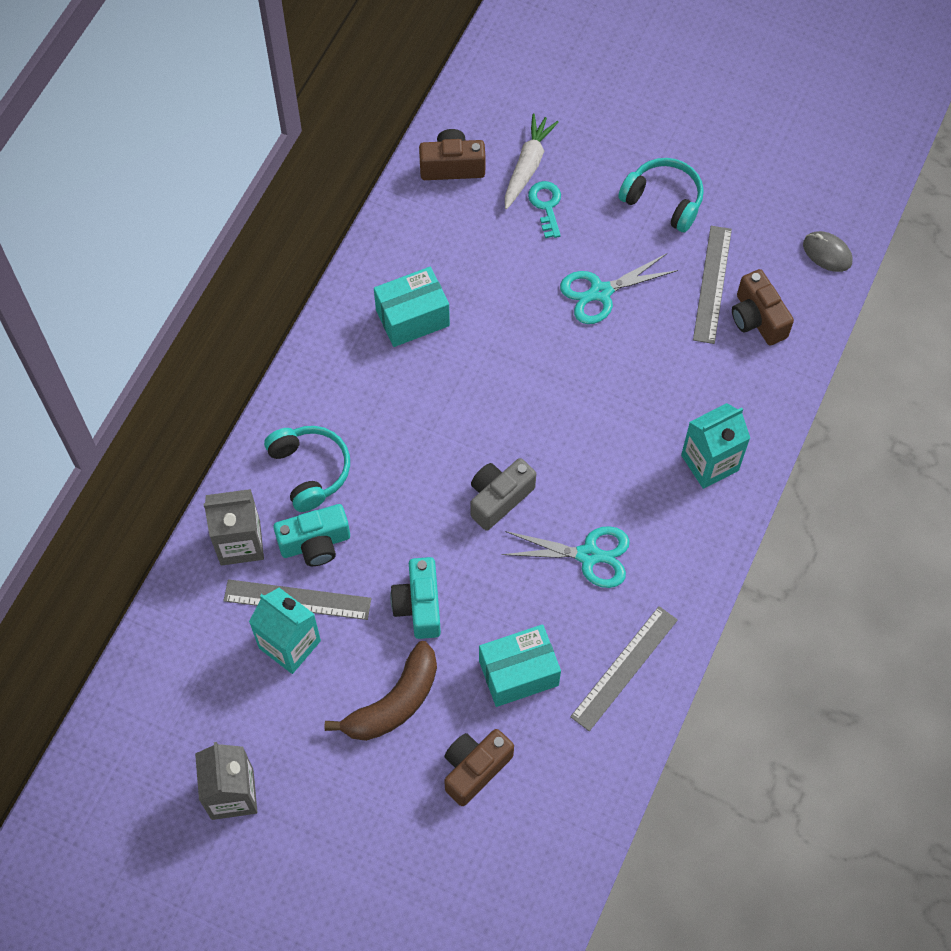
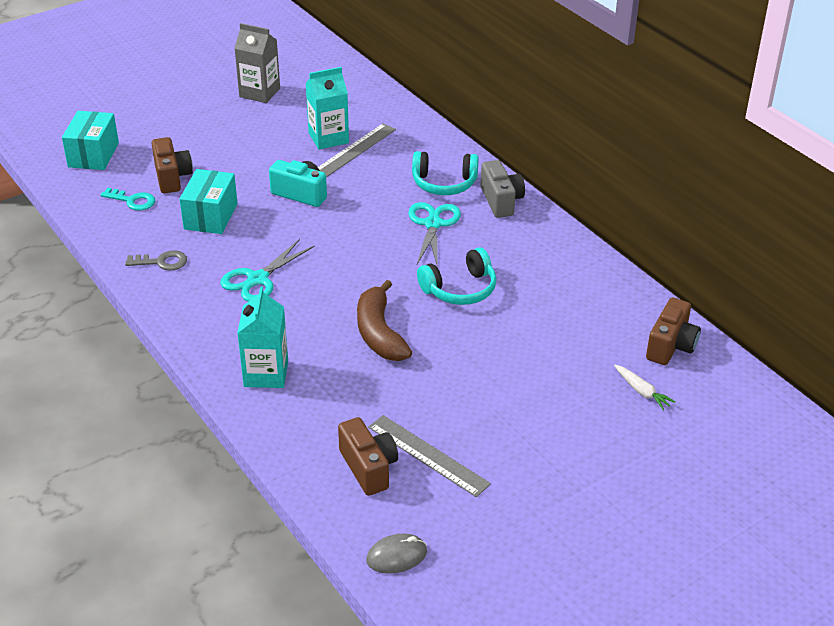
camera: 120 degrees right, 25 degrees down
grey carton [204,489,264,565] -> none
turquoise camera [273,504,350,566] -> none
brown banana [325,641,437,741] -> brown banana moved to [357,280,412,361]
turquoise box [374,267,450,347] -> turquoise box moved to [62,111,119,170]
grey camera [471,458,536,531] -> grey camera moved to [481,160,525,218]
white carrot [505,114,559,209] -> white carrot [614,365,676,411], size x0.63
turquoise key [528,181,561,238] -> turquoise key moved to [100,188,155,211]
turquoise scissors [560,253,678,324] -> turquoise scissors moved to [408,202,461,264]
grey ruler [570,606,678,731] -> grey key [125,250,187,270]
turquoise headphones [618,158,704,232] -> turquoise headphones moved to [417,247,497,305]
brown camera [732,269,794,345] -> brown camera turned 60 degrees clockwise [338,417,398,496]

